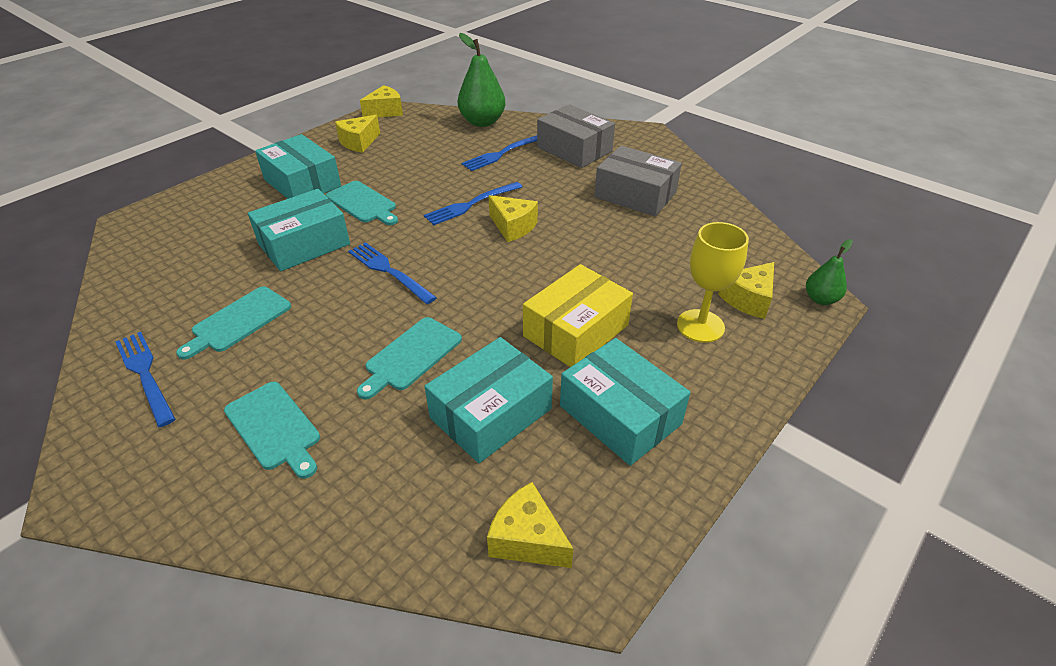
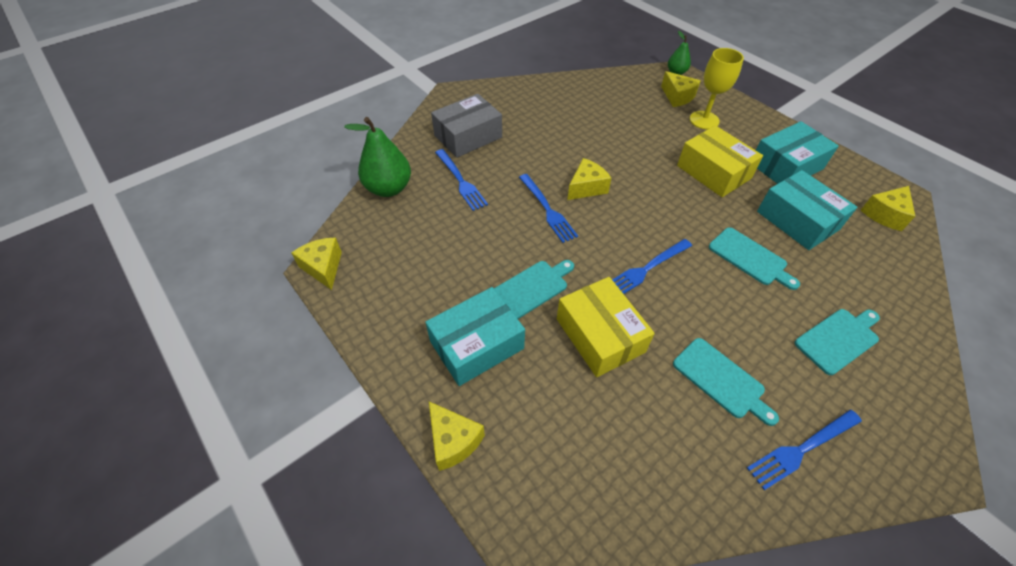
camera: 80 degrees left, 10 degrees up
turquoise box [248,189,350,271] -> yellow box [557,277,655,377]
yellow cheese [335,115,380,153] -> yellow cheese moved to [429,402,485,471]
grey box [595,146,682,216] -> none

